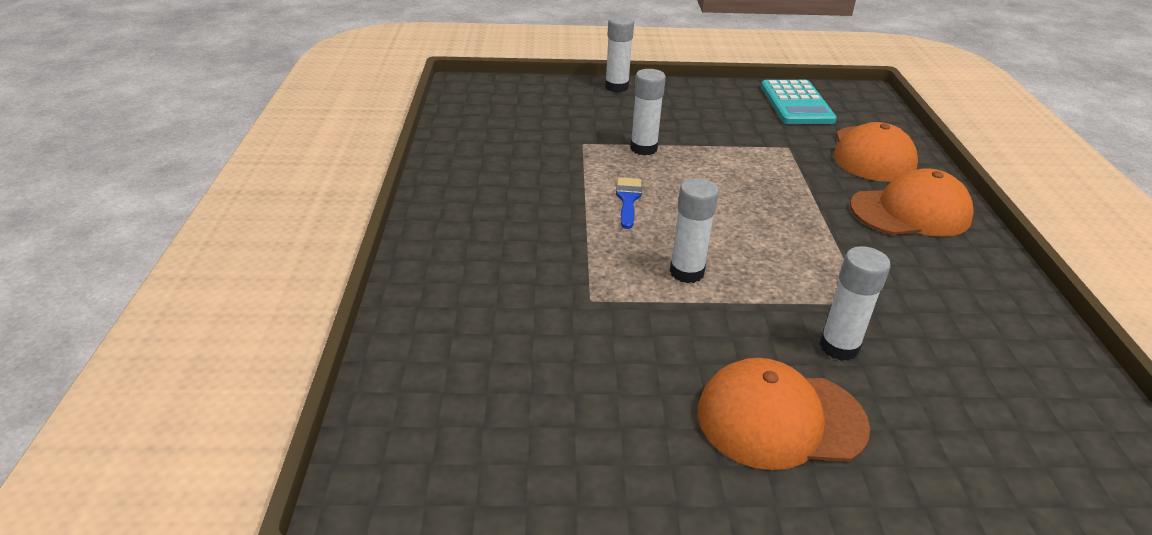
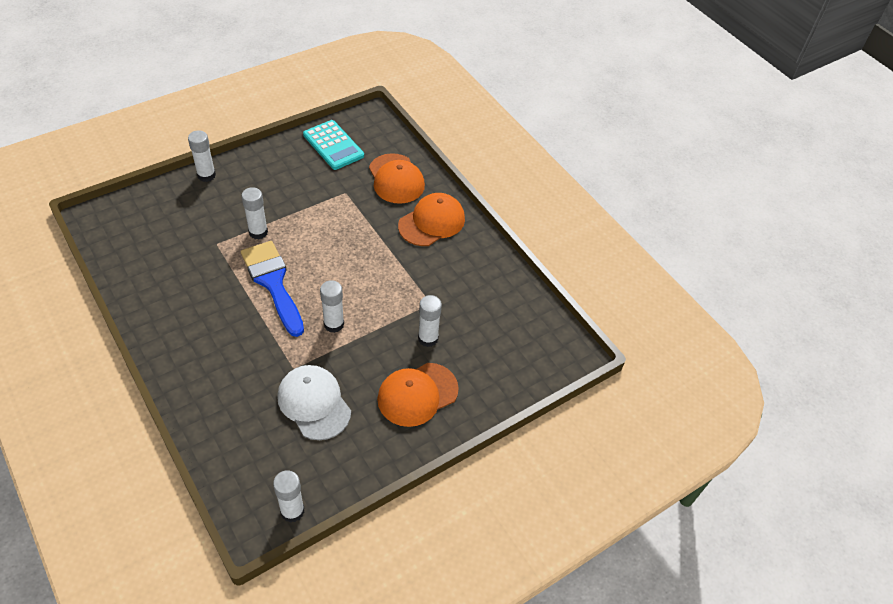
camera: 35 degrees left, 15 degrees up
blue brush [616,177,642,229] -> blue brush [241,241,304,337], size x2.15
none -> white glue stick [273,470,304,523]
none -> white cap [277,365,351,440]

